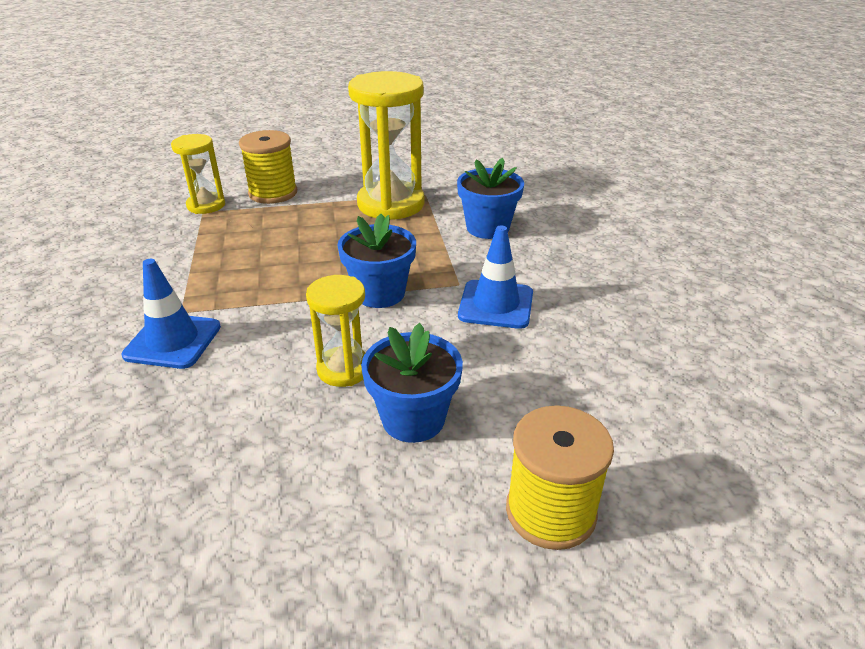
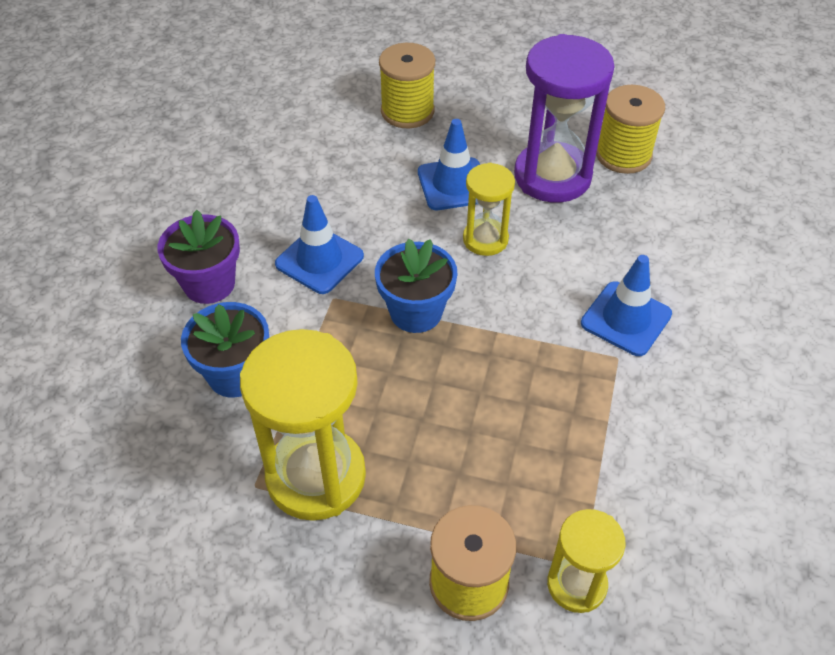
camera: 155 degrees left, 15 degrees up
blue flower pot [361,323,463,443] -> blue traffic cone [418,119,480,210]
none -> purple flower pot [158,210,240,304]
none -> purple hourglass [514,34,615,203]
none -> yellow spool [596,85,665,174]

